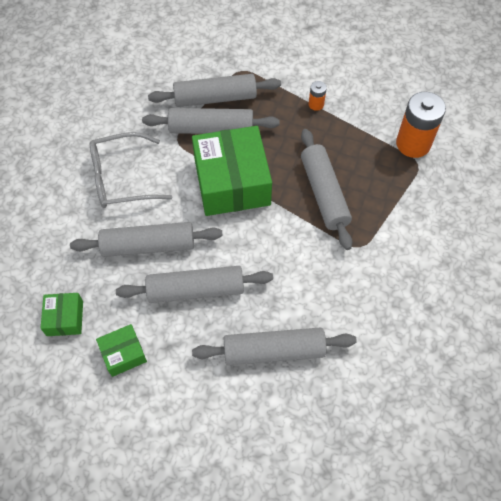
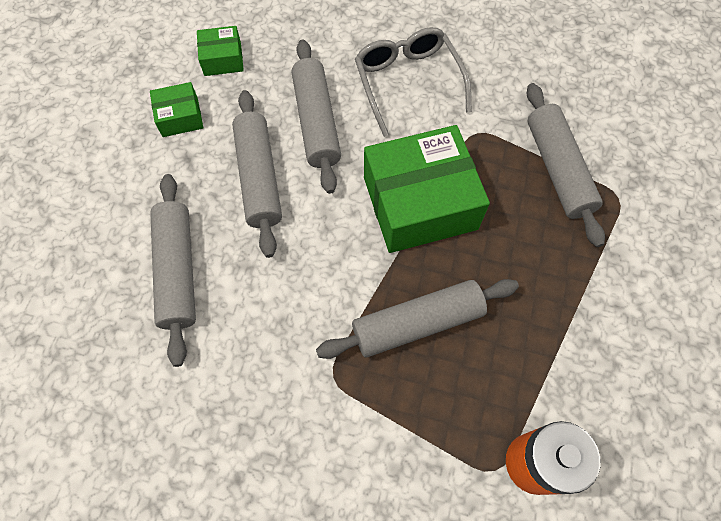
camera: 85 degrees right, 5 degrees up
green box [96,324,147,377] -> green box turned 75 degrees counterclockwise [150,82,203,137]
grey rolling pin [142,108,280,134] -> none
orange battery [309,81,327,111] -> none

